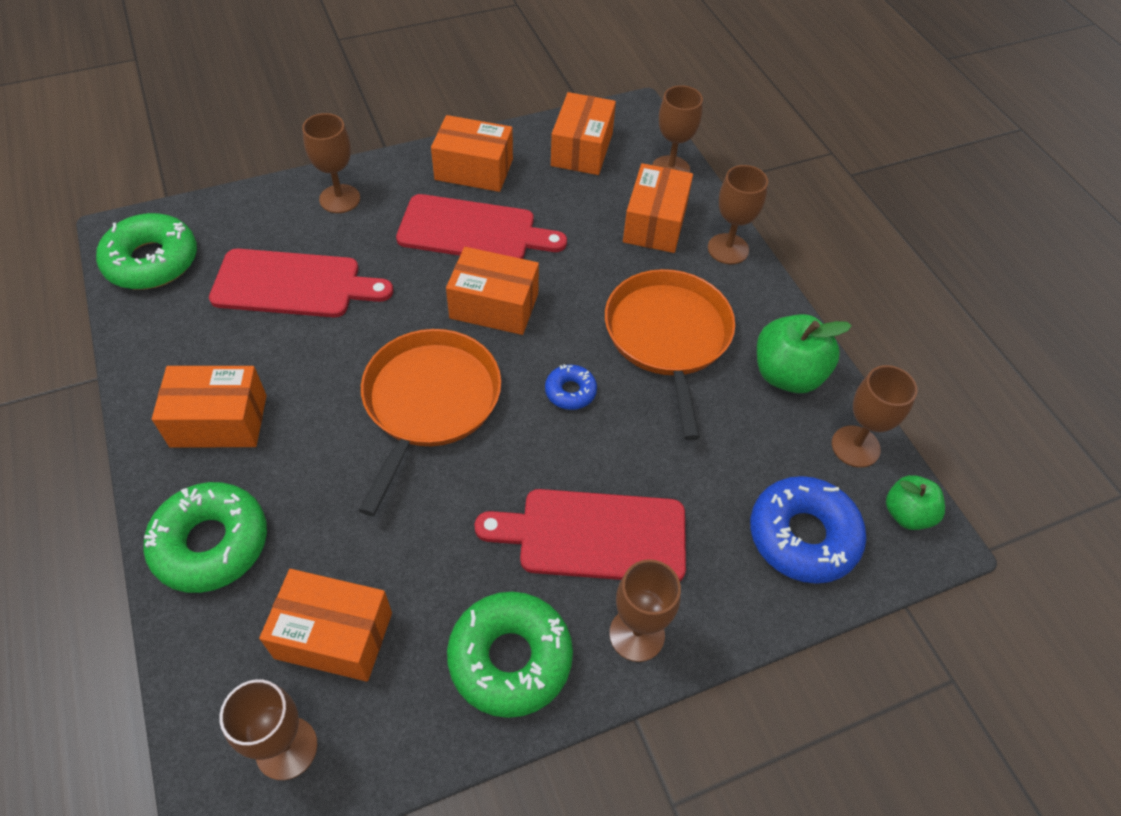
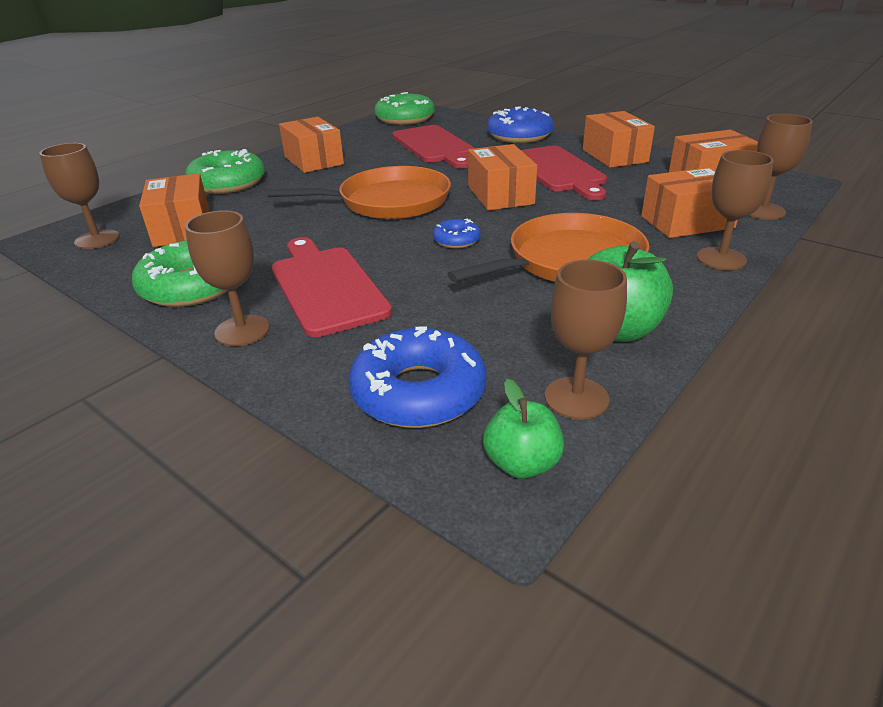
camera: 65 degrees right, 20 degrees down
brown goblet [302,113,360,213] -> blue donut [487,107,554,143]

